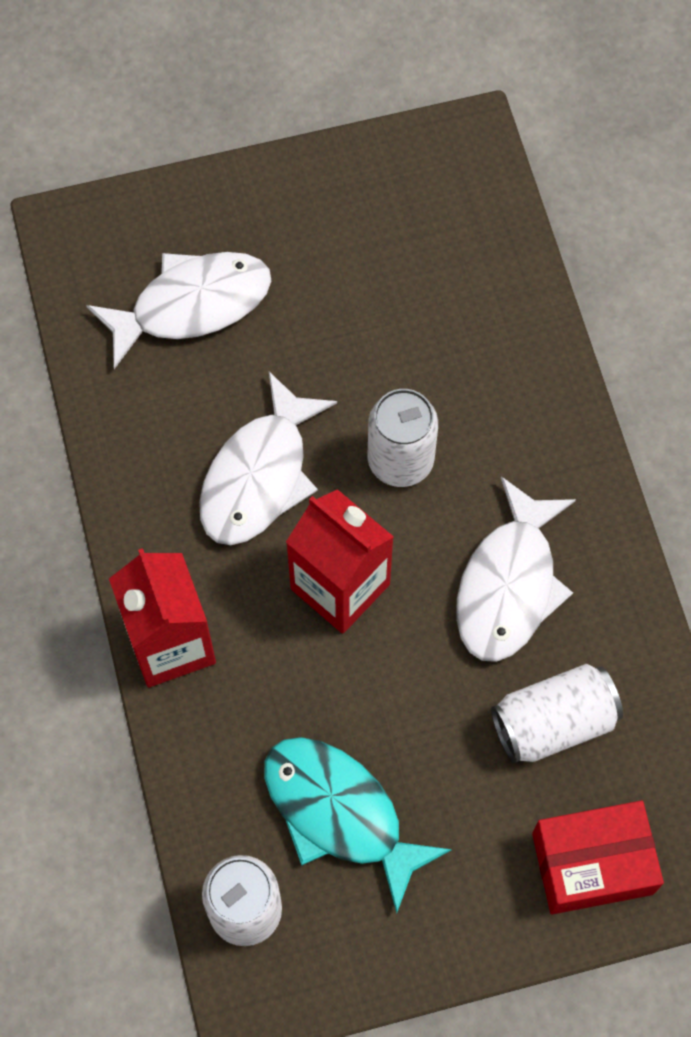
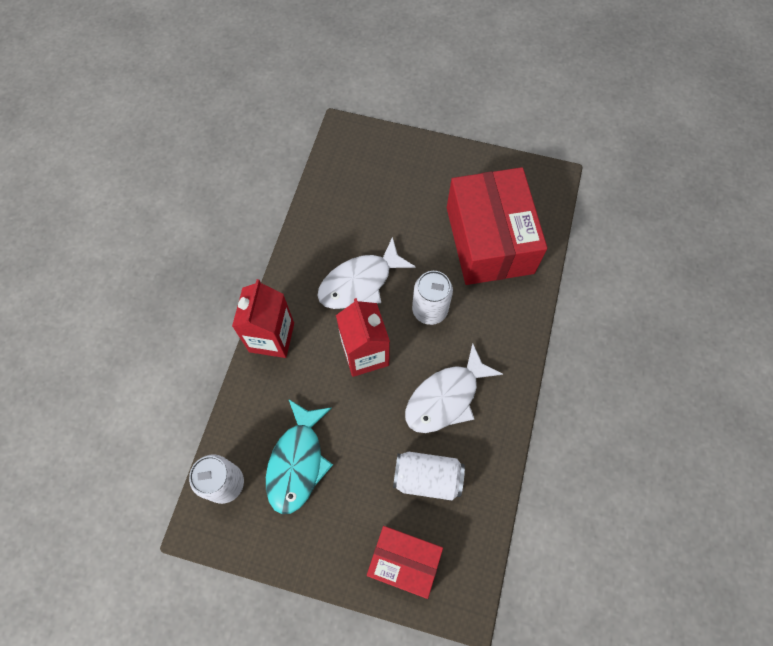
camera: 30 degrees right, 0 degrees up
white fish [86,252,271,369] -> none
turquoise fish [264,737,452,913] -> turquoise fish turned 150 degrees counterclockwise [266,400,333,514]
none -> red box [447,167,547,285]

